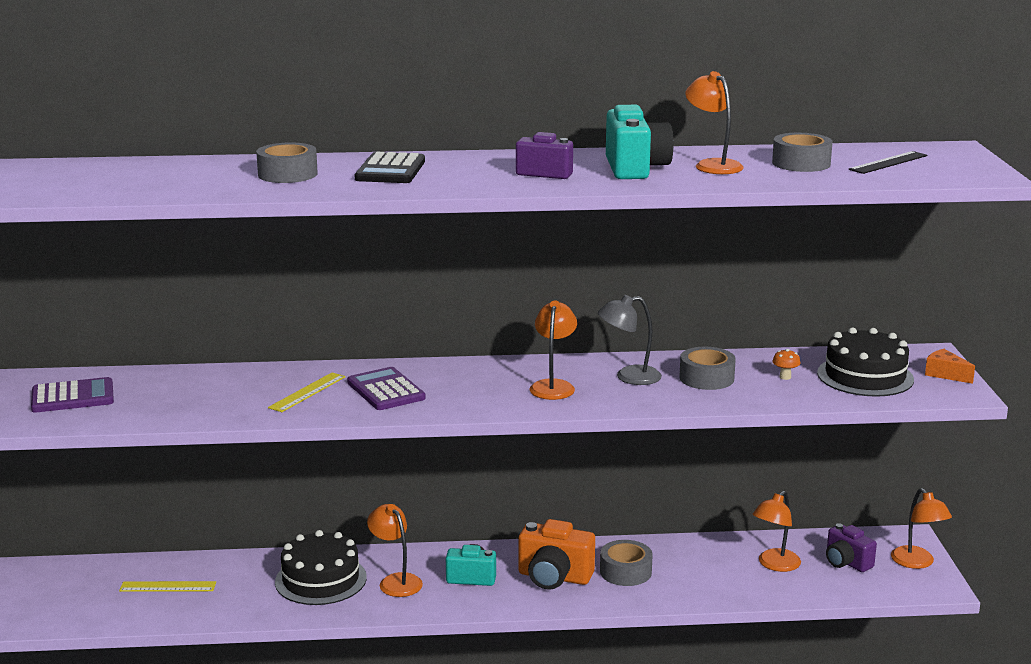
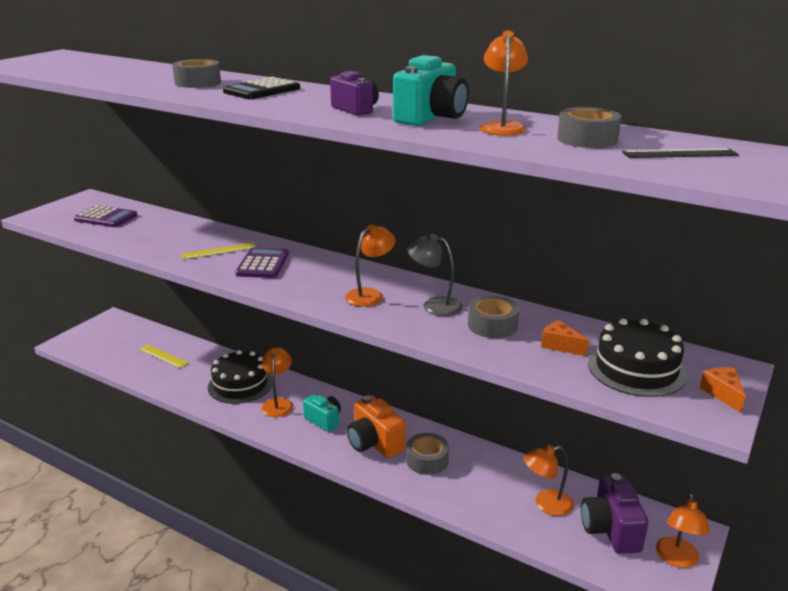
camera: 35 degrees right, 5 degrees up
orange mushroom [773,349,801,380] -> orange cheese [541,320,589,356]
purple camera [826,523,877,572] -> purple camera [581,473,648,554], size x1.51

